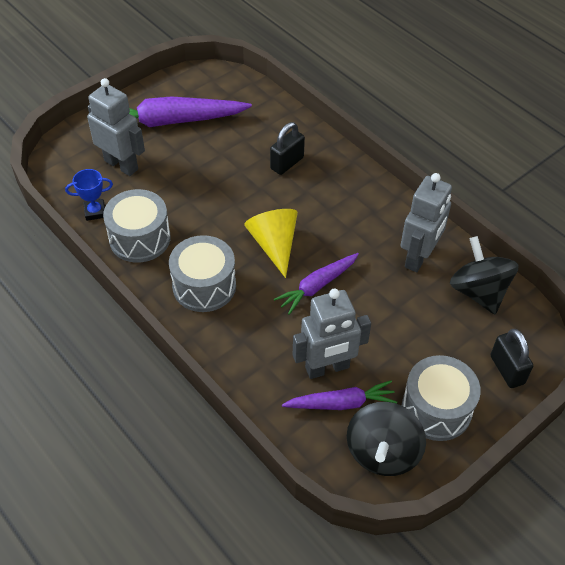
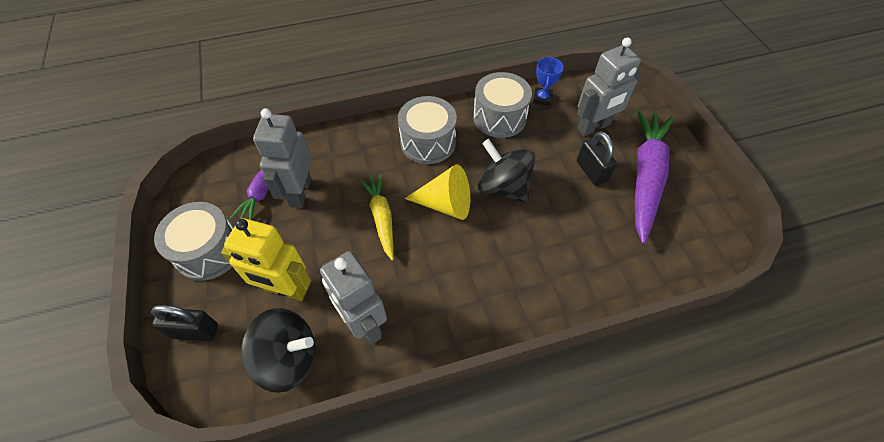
camera: 115 degrees right, 5 degrees up
black padlock [270,122,305,175] -> black padlock moved to [577,131,617,186]
purple carrot [274,253,359,315] -> yellow carrot [360,175,394,261]
black spinning top [347,402,426,476] -> black spinning top moved to [478,139,535,203]
none -> yellow robot [221,218,311,301]

